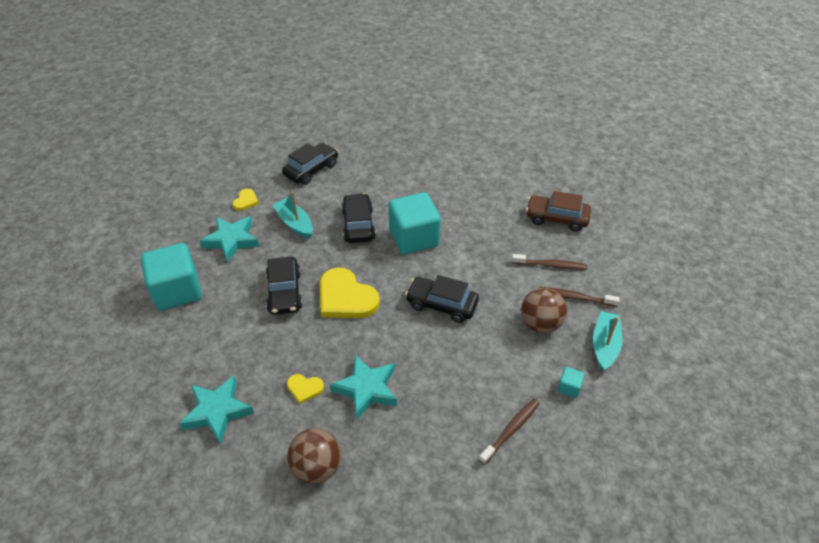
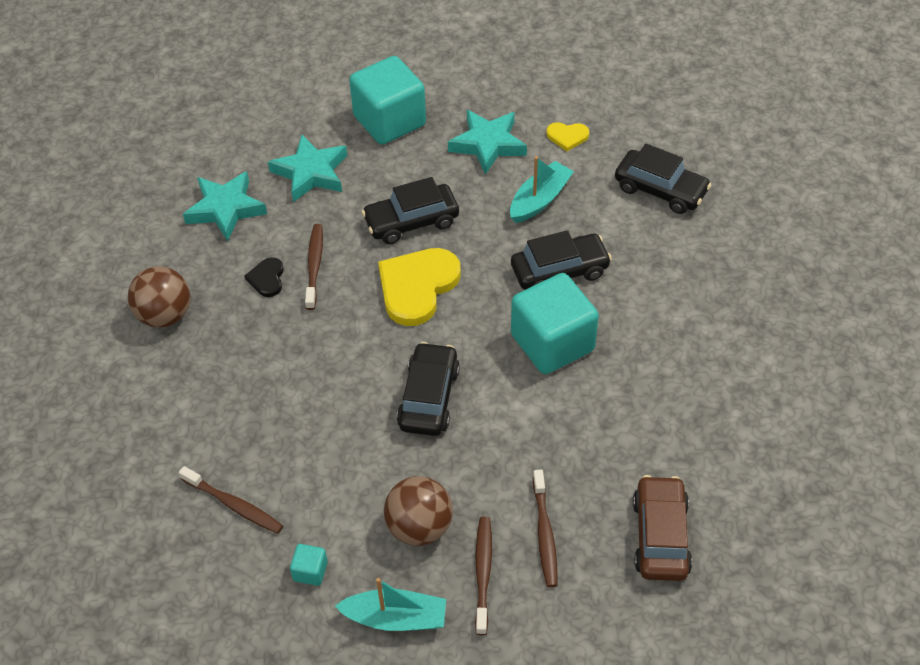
camera: 80 degrees right, 5 degrees up
yellow heart [287,374,324,404] -> black heart [244,257,284,297]
turquoise star [330,355,397,420] -> turquoise star moved to [268,134,347,202]
none -> brown toothbrush [305,224,323,310]

